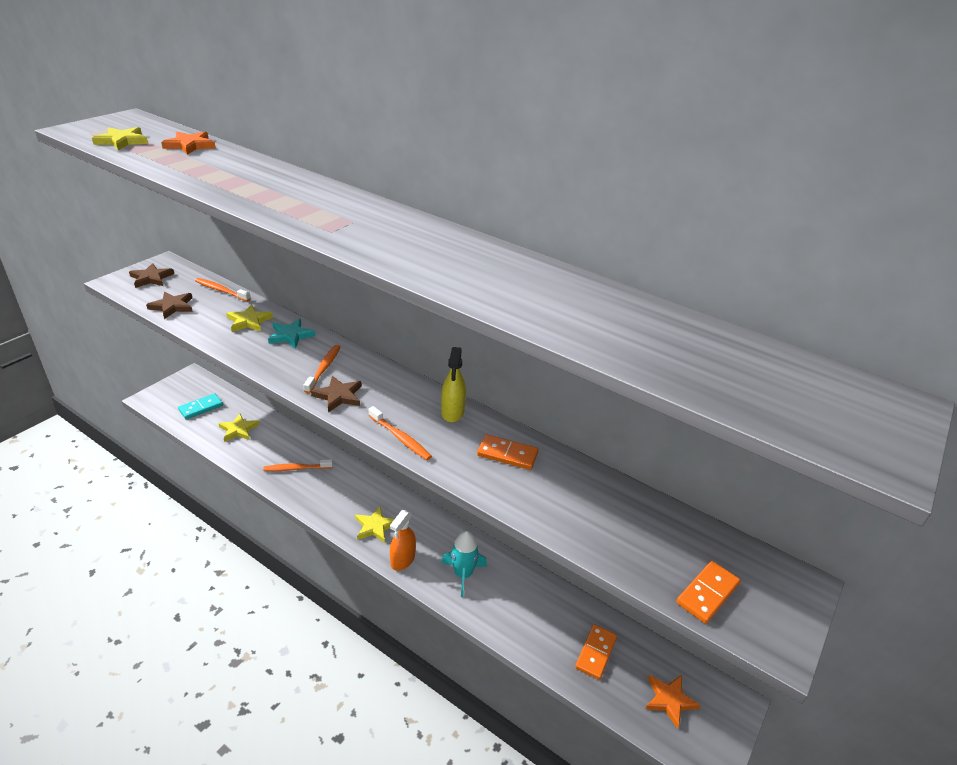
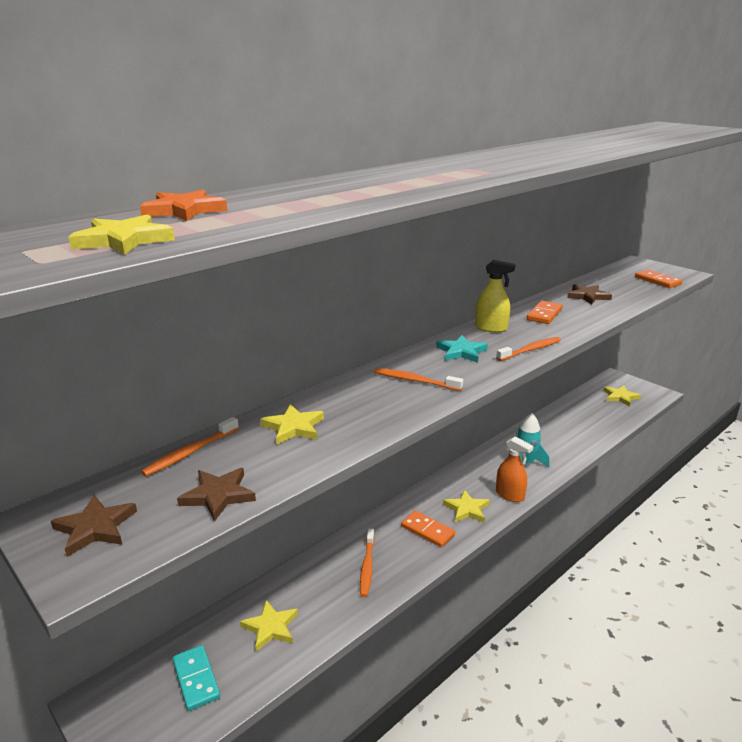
camera: 75 degrees left, 10 degrees down
turquoise star [268,319,315,349] -> turquoise star moved to [436,335,488,363]
brown star [311,376,362,412] -> brown star moved to [567,284,612,304]
orange domino [575,624,617,680] -> orange domino moved to [401,511,455,547]
orange star [645,675,701,729] -> yellow star [603,386,641,407]

